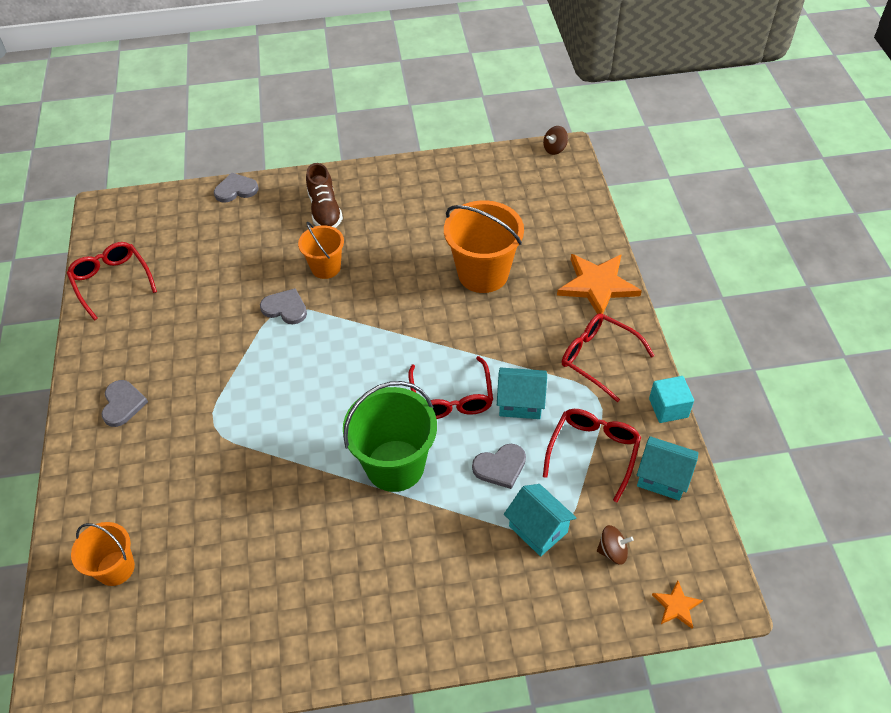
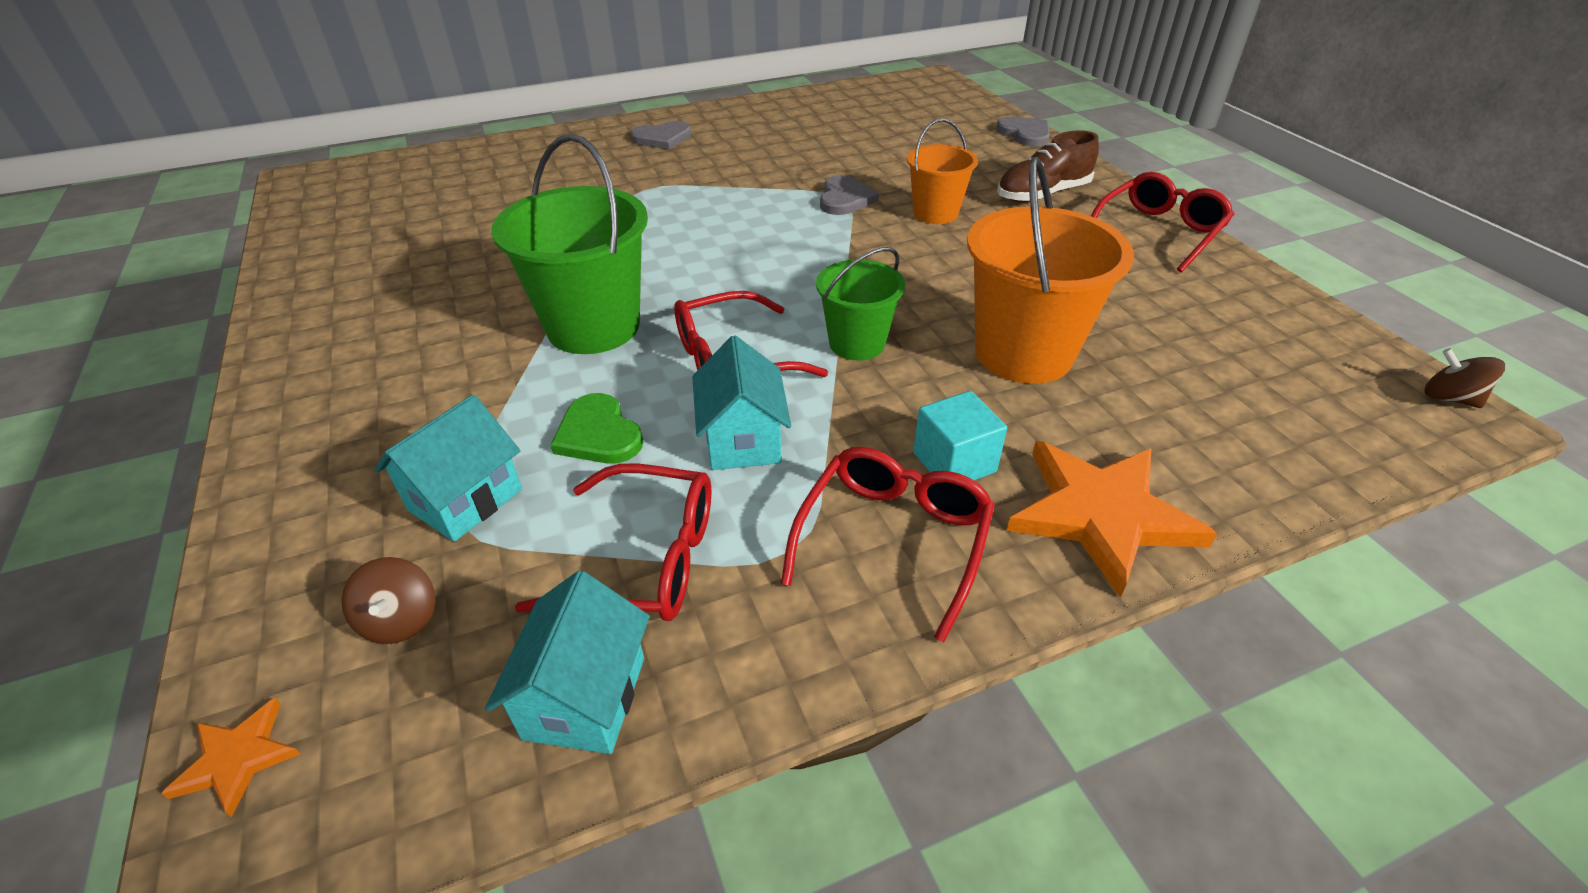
camera: 75 degrees right, 10 degrees down
red glasses [67,242,157,321] -> red glasses moved to [1091,172,1234,272]
orange bucket [71,522,135,586] -> none
grey heart [472,444,526,489] -> green heart [550,393,643,464]
turquoise cube [649,376,694,423] -> turquoise cube moved to [913,391,1007,480]
none -> green bucket [816,247,905,360]

